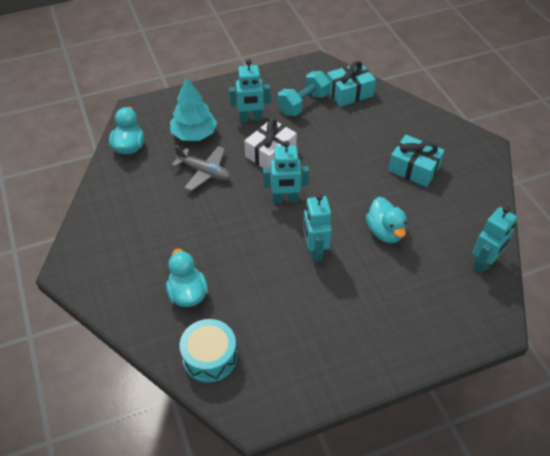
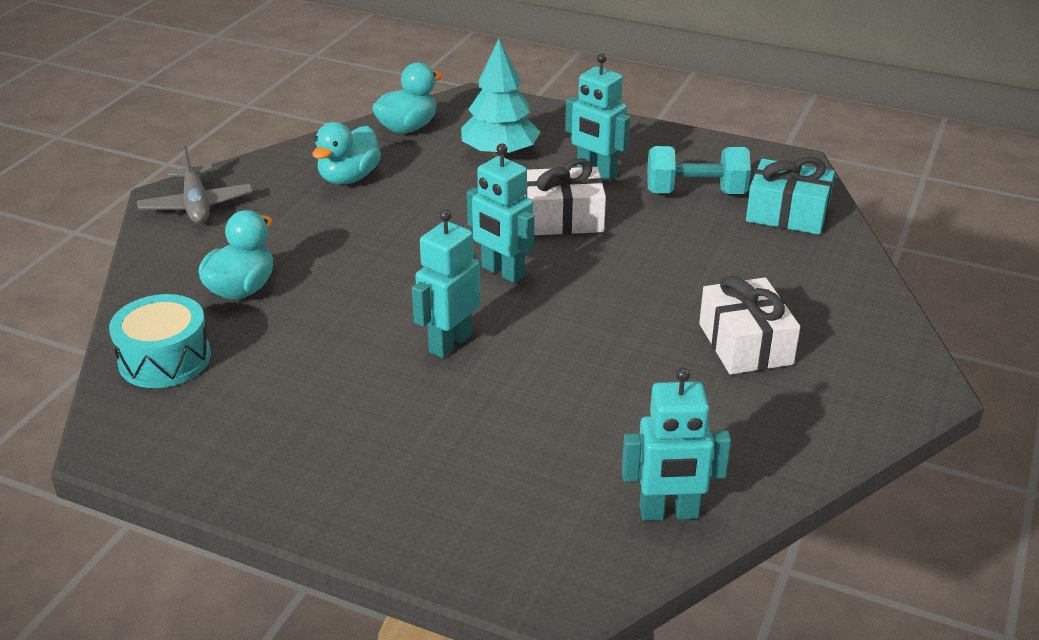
camera: 45 degrees right, 15 degrees down
grey plane [172,145,230,191] -> grey plane moved to [137,146,253,224]
turquoise duck [366,197,407,243] -> turquoise duck moved to [312,122,381,184]
turquoise gift [388,135,445,187] -> white gift [699,276,800,374]

